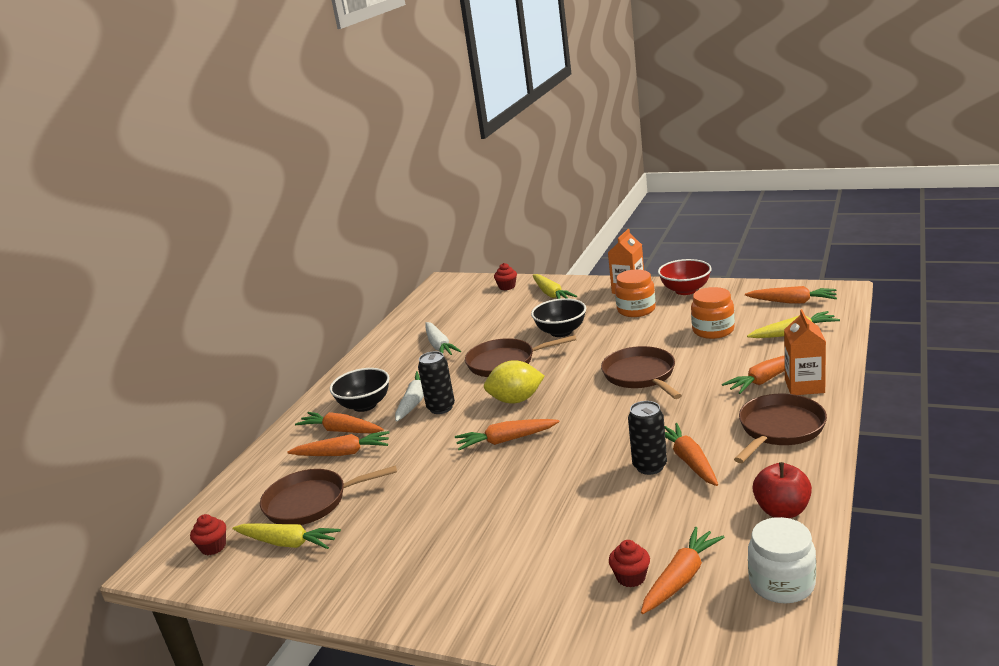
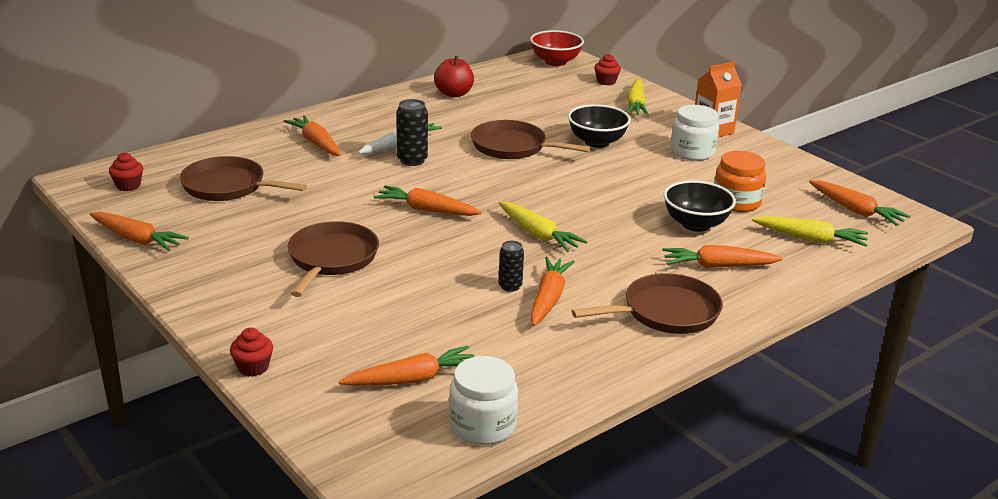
camera: 25 degrees right, 5 degrees up
yellow carrot [233,523,341,549] -> yellow carrot moved to [499,202,588,252]
orange carrot [287,431,390,456] -> orange carrot moved to [90,212,189,251]
black bowl [330,368,390,412] -> black bowl moved to [664,180,736,232]
white carrot [425,322,461,355] -> none
yellow lemon [484,360,545,404] -> none
brown pan [601,346,682,399] -> brown pan moved to [287,221,379,297]
red cupcake [609,540,650,587] -> red cupcake moved to [230,328,273,377]
orange jar [615,269,656,317] -> white jar [671,105,719,161]
black can [628,401,667,475] -> black can [498,241,524,292], size x0.64
red bowl [658,259,712,295] -> red bowl moved to [530,30,584,66]
red apple [753,462,812,518] -> red apple moved to [434,56,474,97]
orange carton [784,309,826,395] -> none

